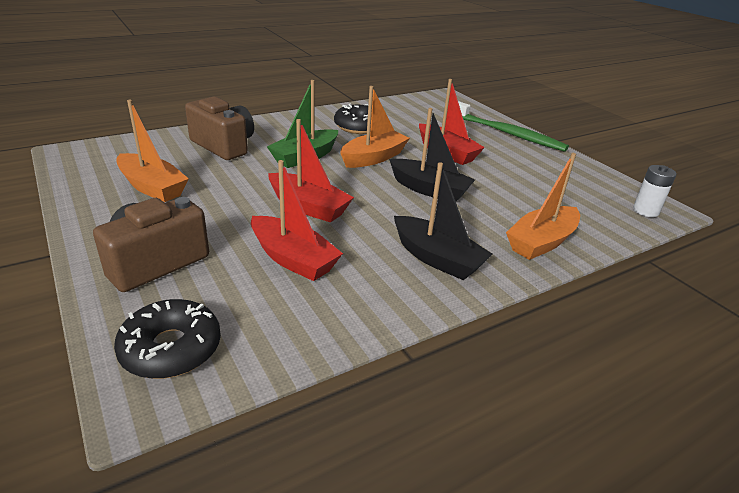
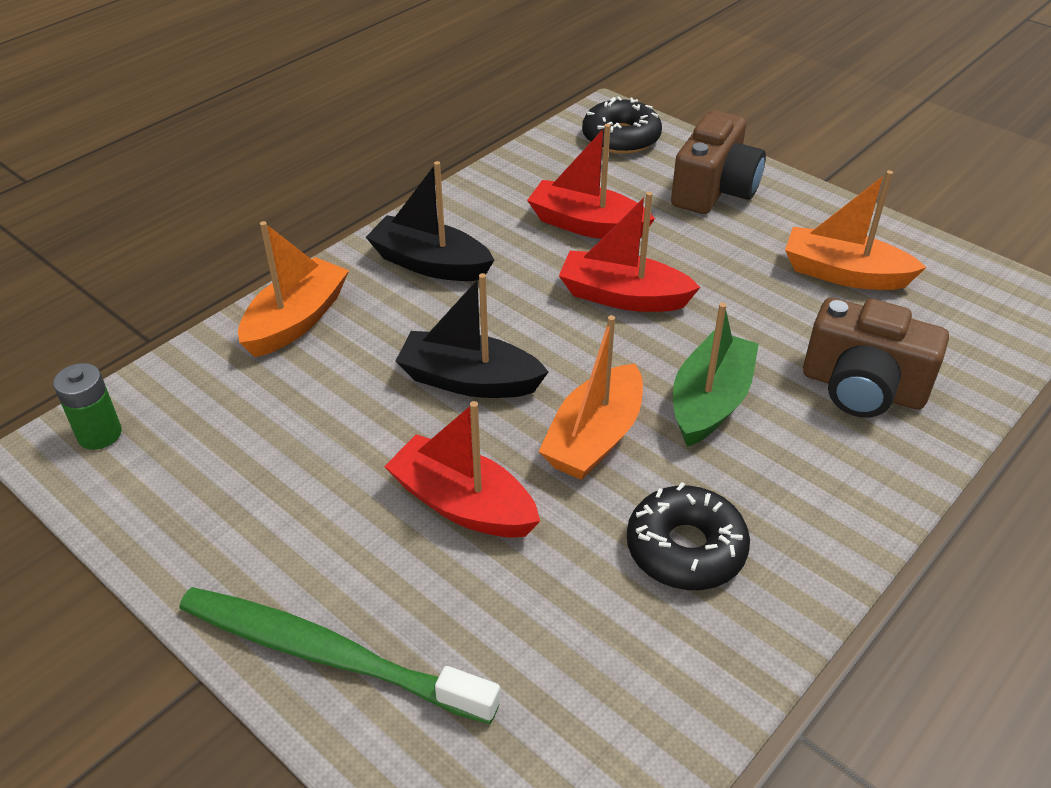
camera: 165 degrees right, 10 degrees up
white battery [633,165,676,217] -> green battery [53,363,122,450]

